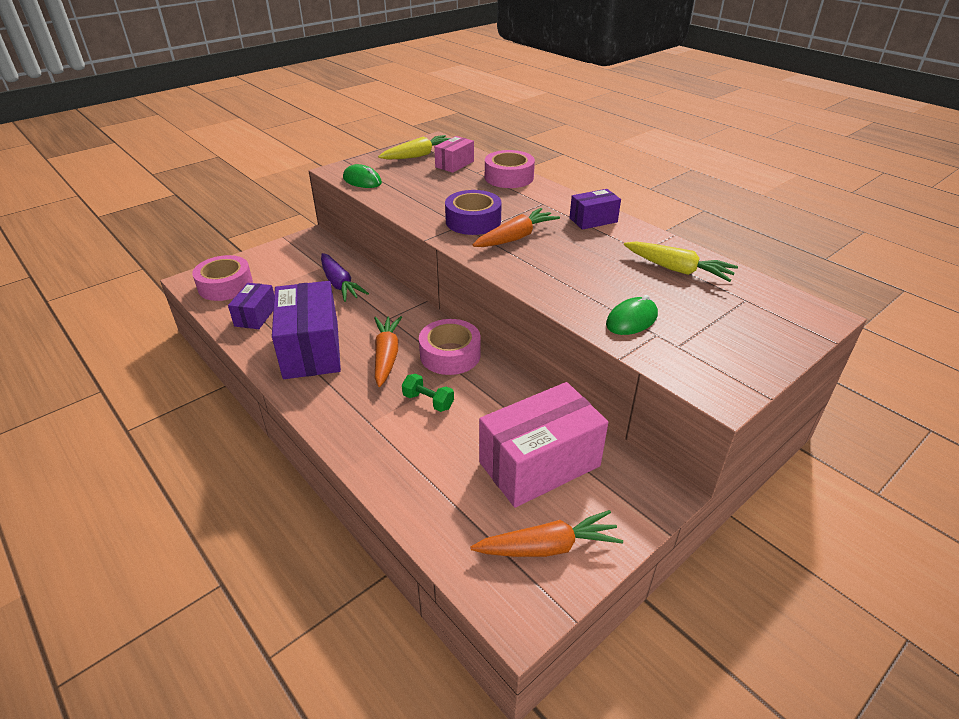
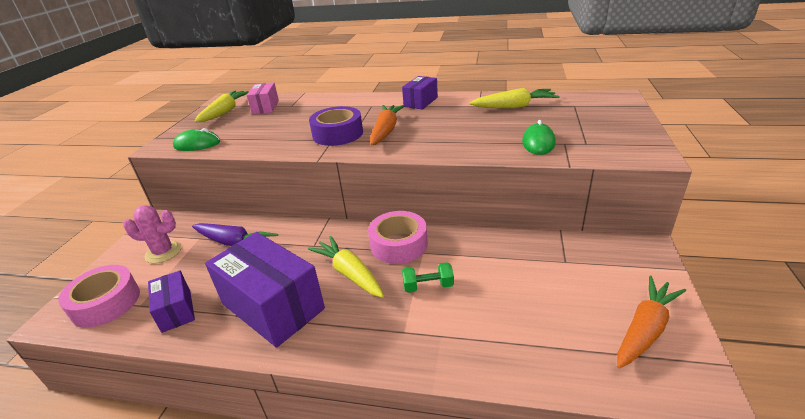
camera: 35 degrees left, 5 degrees down
orange carrot [374,316,402,387] -> yellow carrot [308,236,384,298]
pink box [479,382,608,508] -> none
pink tape [485,150,535,188] -> none
none -> pink cactus [123,205,181,264]

